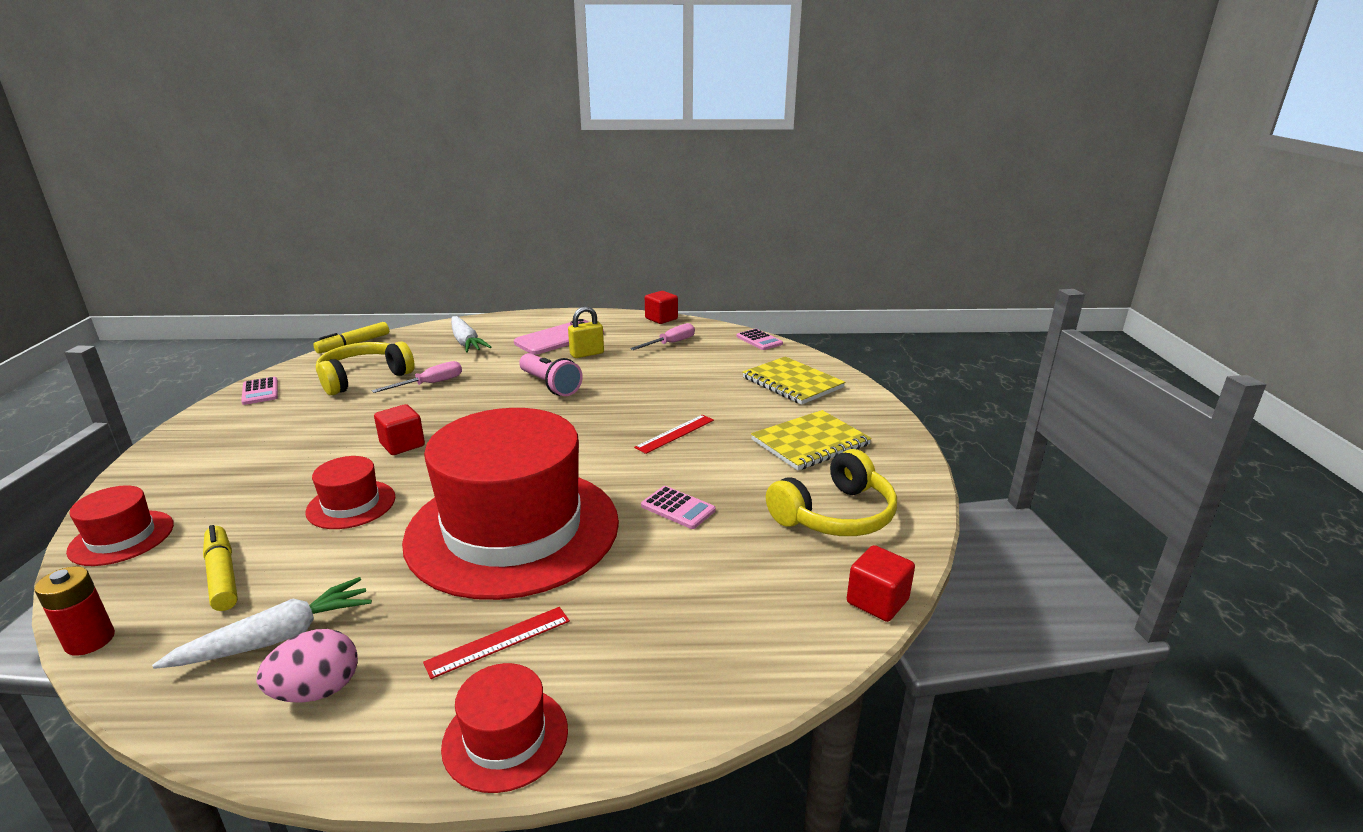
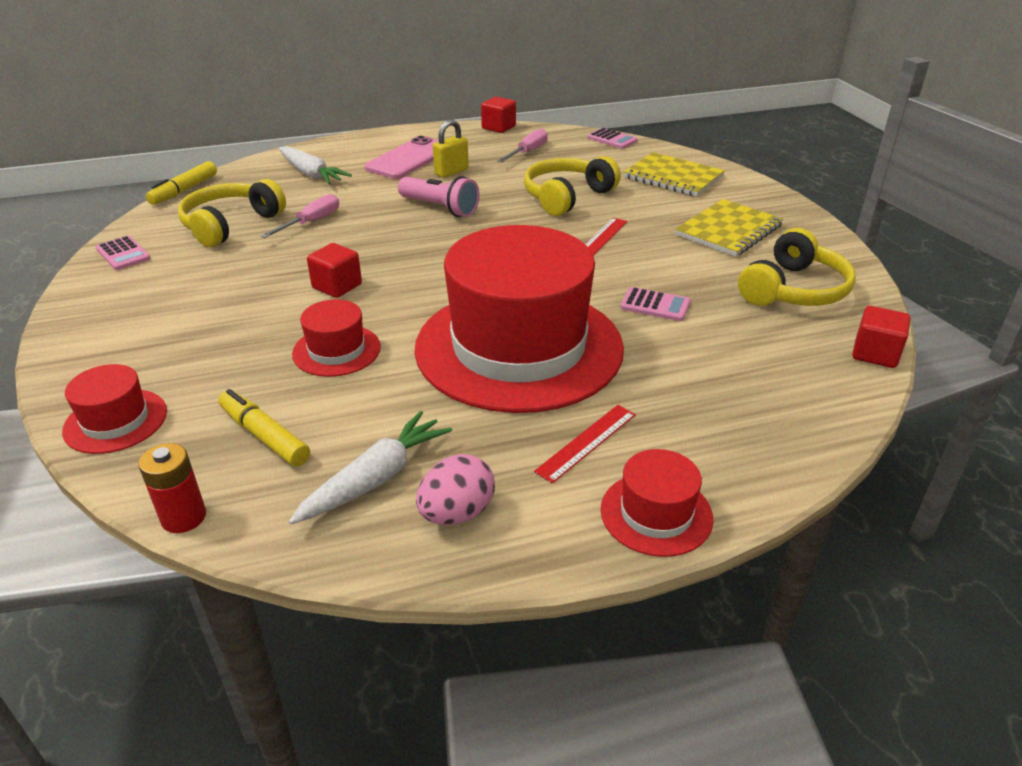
camera: 15 degrees left, 10 degrees up
none -> yellow headphones [524,156,621,216]

